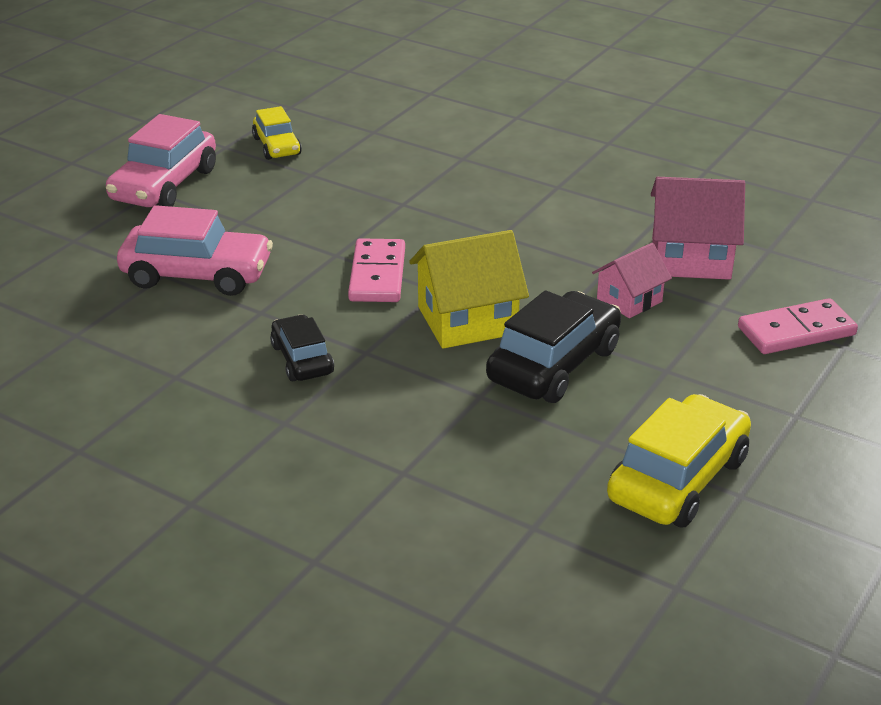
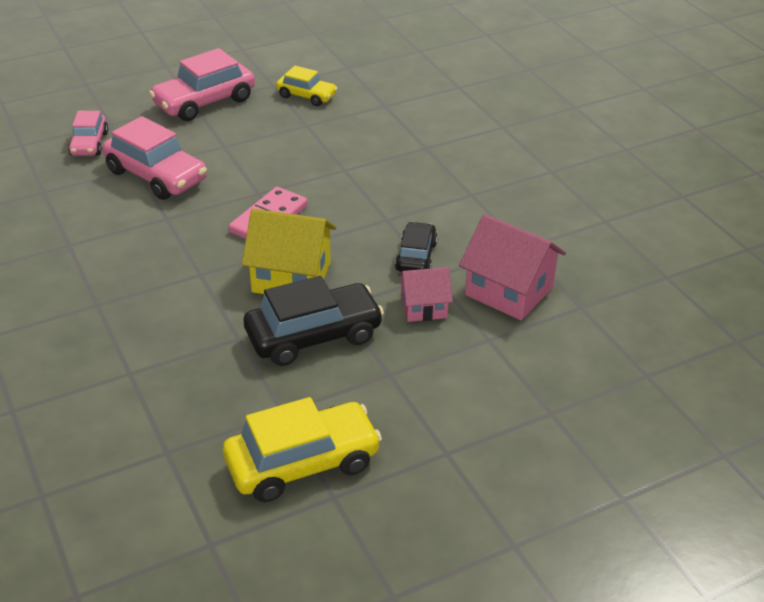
camera: 30 degrees right, 5 degrees up
yellow car [252,106,302,160] -> yellow car turned 75 degrees counterclockwise [276,66,338,106]
black car [270,314,334,381] -> black car moved to [395,222,438,272]
pink domino [738,298,858,354] -> none
none -> pink car [68,111,108,156]

